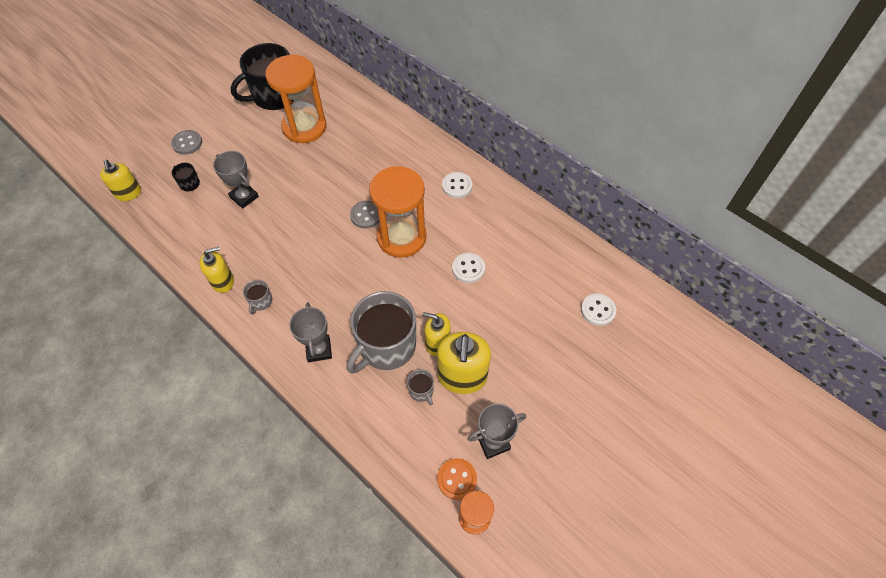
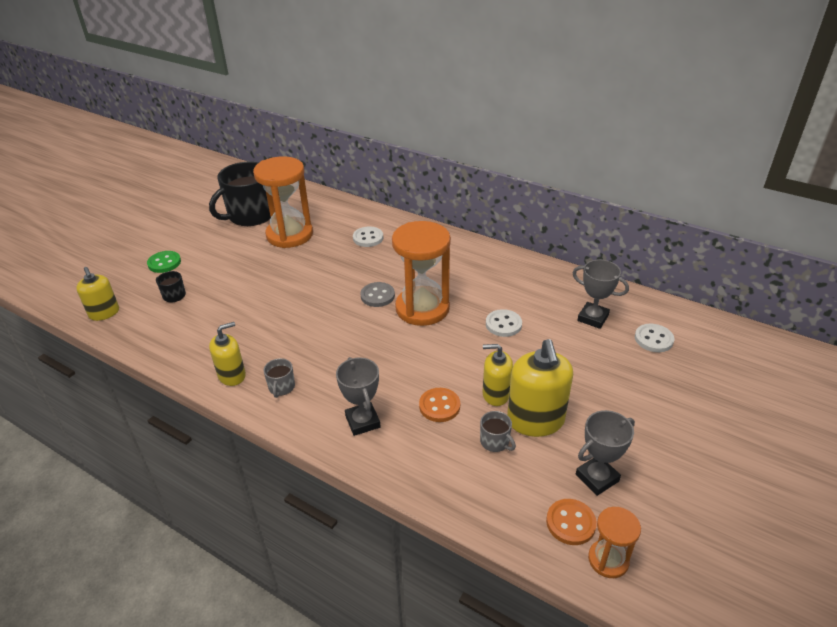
camera: 10 degrees left, 20 degrees down
grey button [171,130,202,155] -> green button [147,251,181,273]
grey trophy [213,151,259,209] -> grey trophy moved to [573,260,629,329]
grey mug [346,291,416,373] -> orange button [419,388,460,422]
white button [442,172,473,198] -> white button moved to [353,226,383,247]

